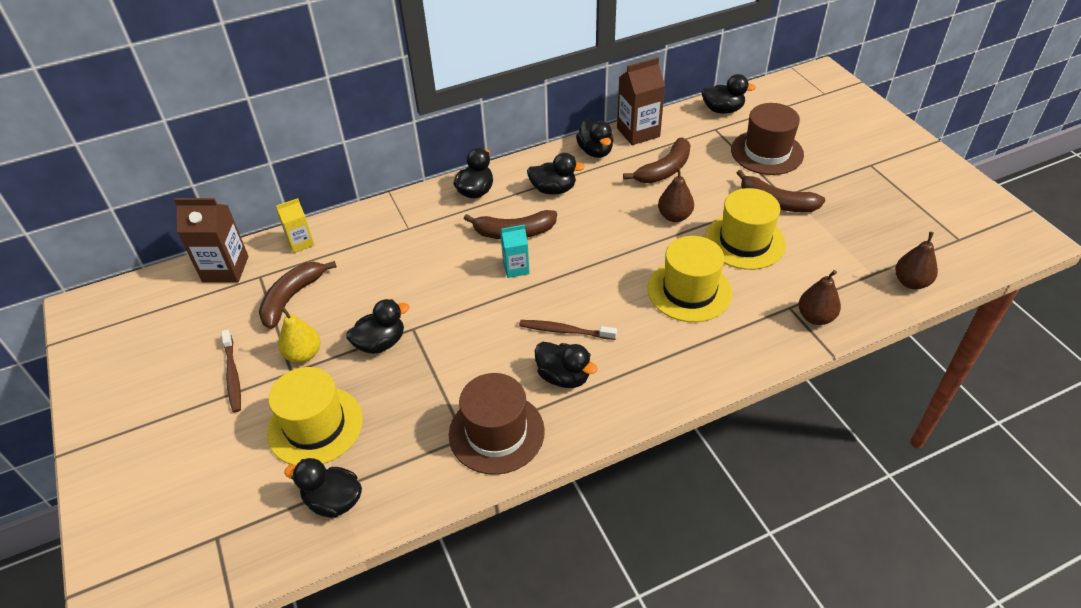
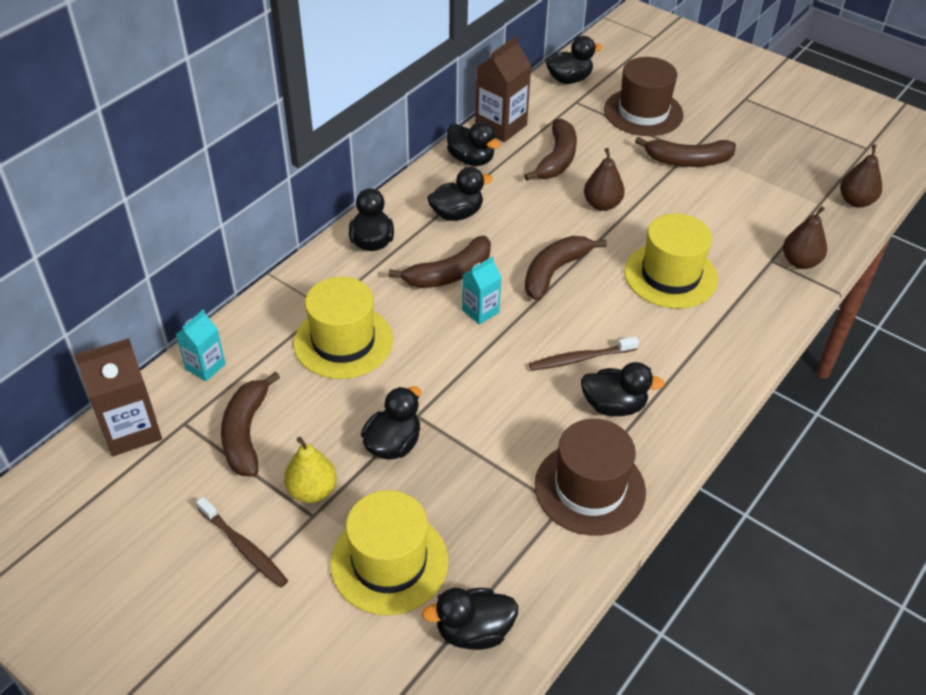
camera: 30 degrees left, 0 degrees up
yellow carton [276,198,314,253] -> turquoise carton [176,310,226,381]
yellow hat [705,188,786,270] -> yellow hat moved to [294,277,393,379]
none -> brown banana [525,236,607,301]

